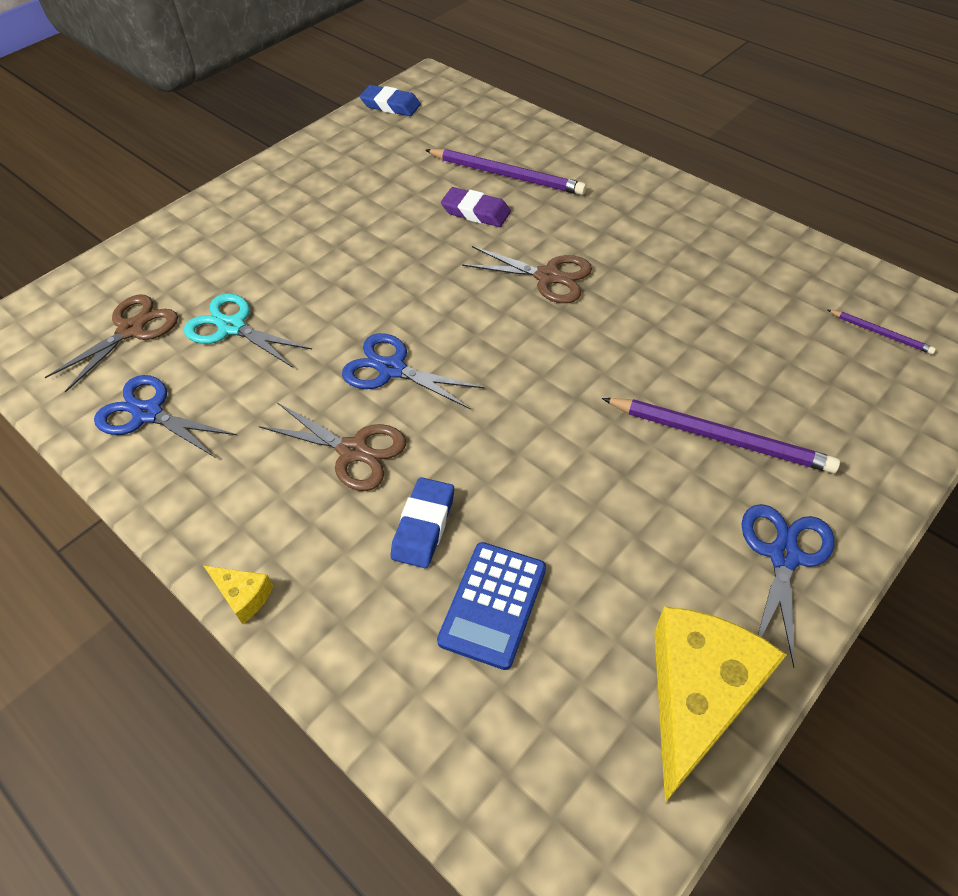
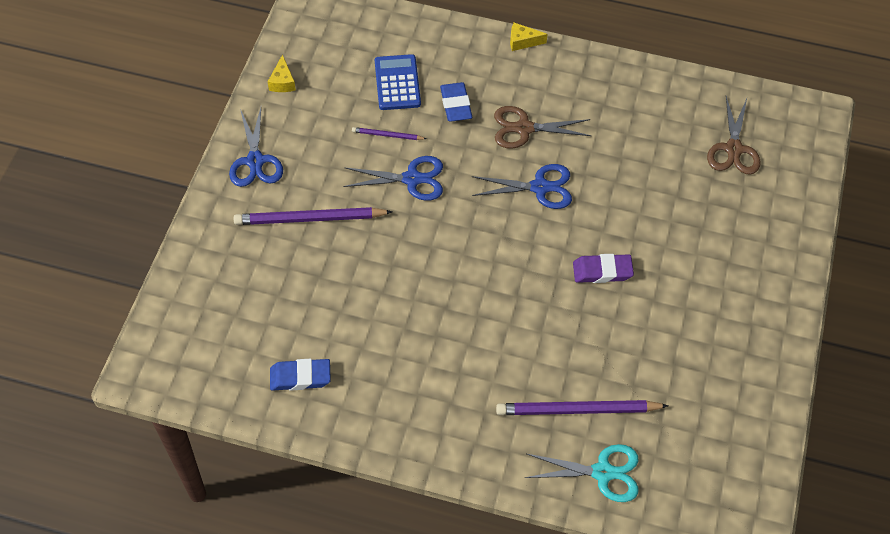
camera: 150 degrees right, 5 degrees up
blue scissors [94,375,236,457] -> blue scissors moved to [343,156,443,201]
turquoise scissors [184,293,312,368] -> turquoise scissors moved to [525,444,638,502]
blue eraser [360,85,421,116] -> blue eraser moved to [270,359,331,391]
purple eraser [441,187,511,227] -> purple eraser moved to [573,254,634,283]
brown scissors [462,246,592,303] -> none
yellow cheese [654,606,787,803] -> yellow cheese [268,55,296,92], size x0.44
purple pencil [828,310,936,354] -> purple pencil moved to [352,127,427,140]

